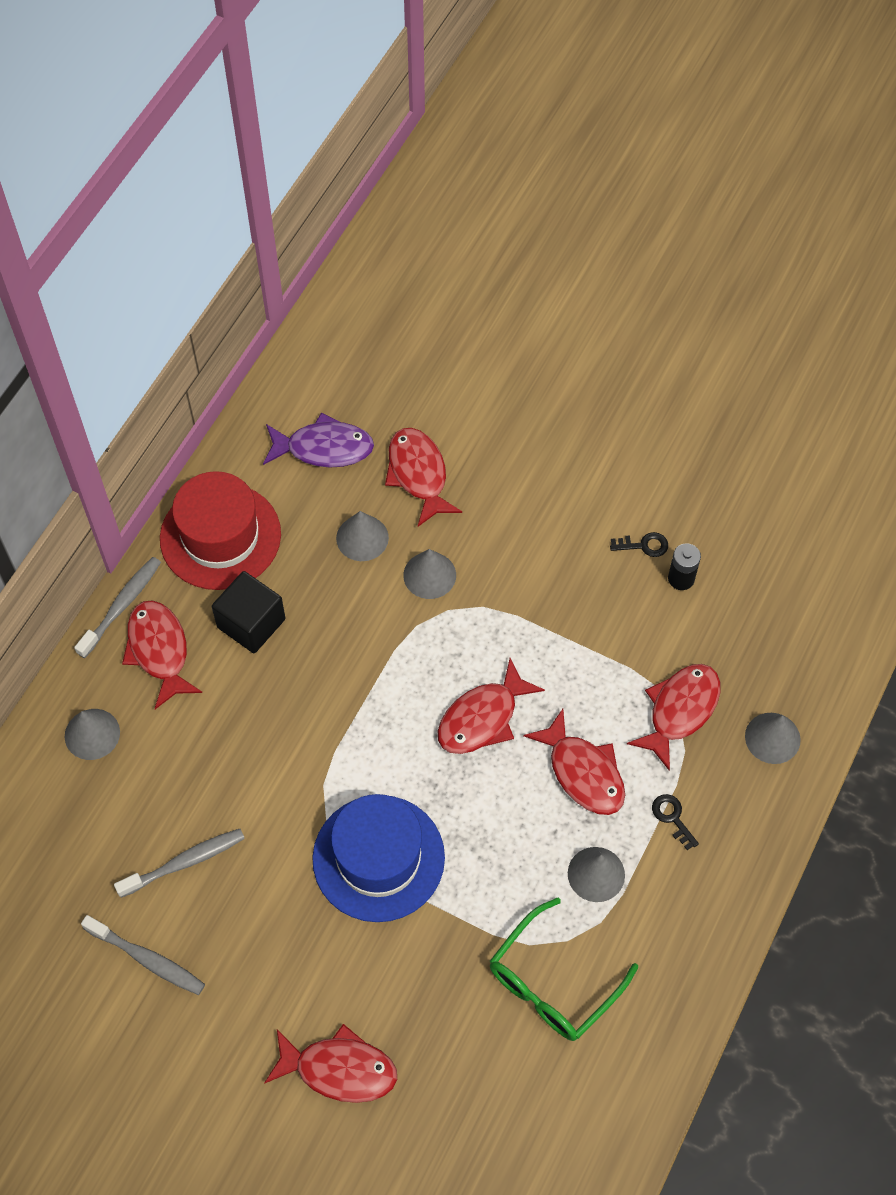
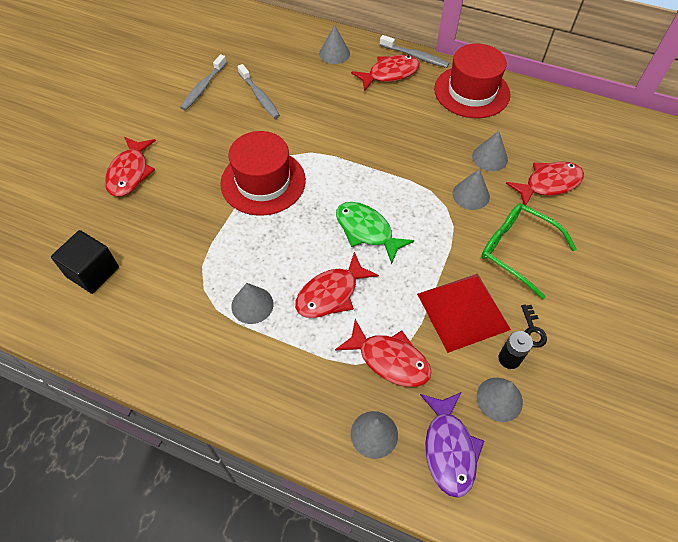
camera: 85 degrees right, 5 degrees down
black cube [212,571,286,653] -> black cube moved to [51,230,119,294]
purple fish [263,413,374,468] -> purple fish moved to [420,392,484,498]
blue hat [312,794,445,922] -> red hat [220,131,306,216]
red fish [437,658,545,754] -> green fish [336,202,414,264]
green glasses [490,898,638,1041] -> green glasses moved to [481,203,576,299]
black key [652,794,699,850] -> none
none -> red pyramid [417,273,511,353]
none -> grey cone [477,378,523,422]

